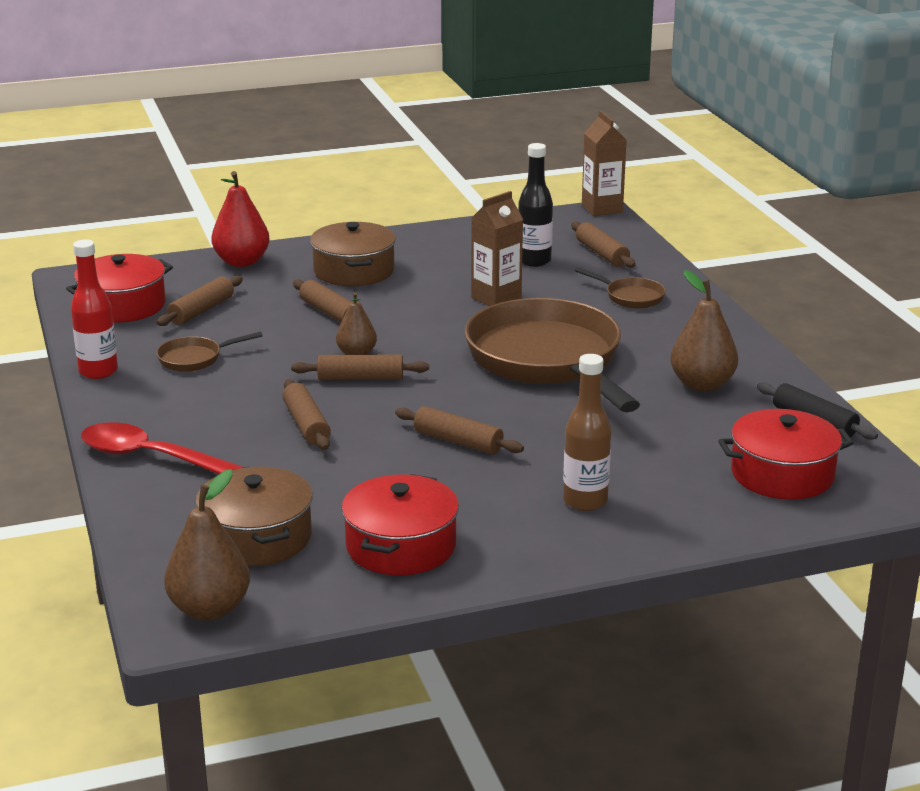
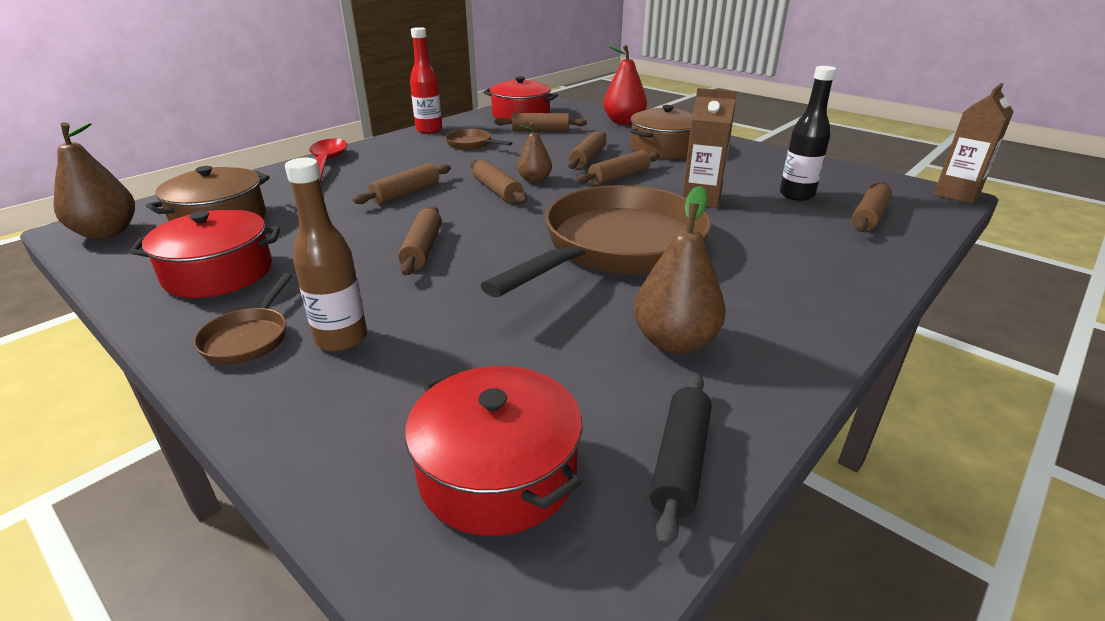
camera: 60 degrees right, 5 degrees up
brown pan [575,267,666,309] -> brown pan moved to [193,273,292,364]
none -> brown rolling pin [576,150,660,185]

